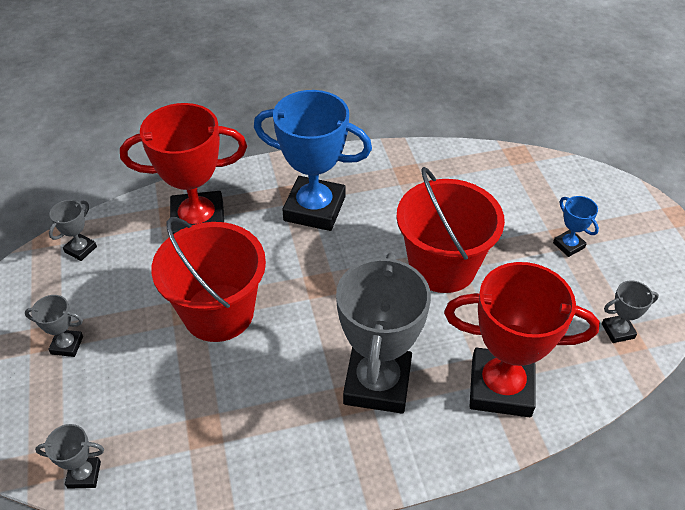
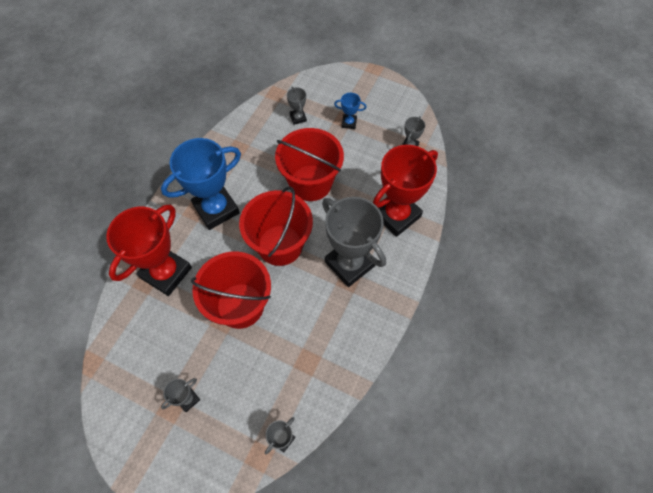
camera: 50 degrees left, 15 degrees up
grey trophy [49,200,97,261] -> grey trophy moved to [287,87,307,125]
none -> red bucket [239,186,313,266]

